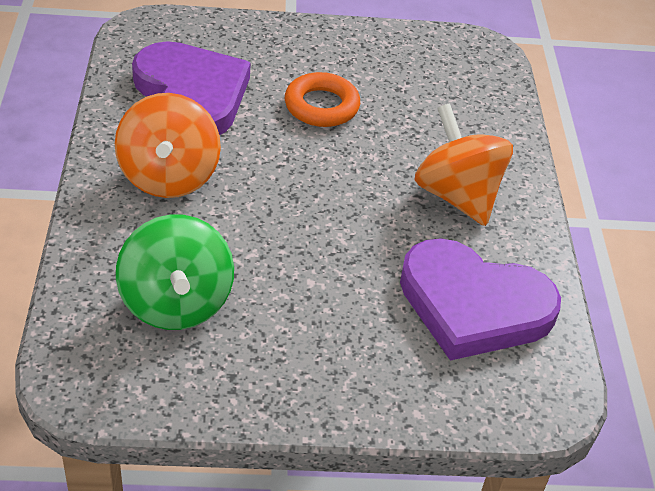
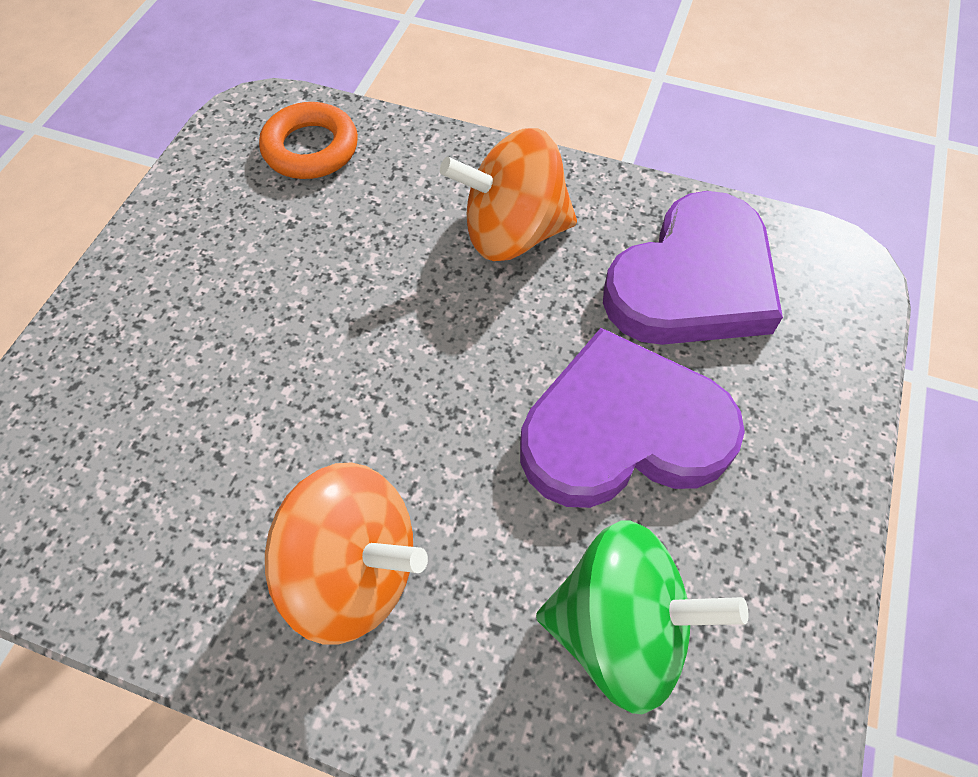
camera: 65 degrees left, 15 degrees up
purple heart [132,41,251,135] -> purple heart moved to [520,328,745,508]
orange ring [285,72,360,127] -> orange ring moved to [259,102,358,179]

